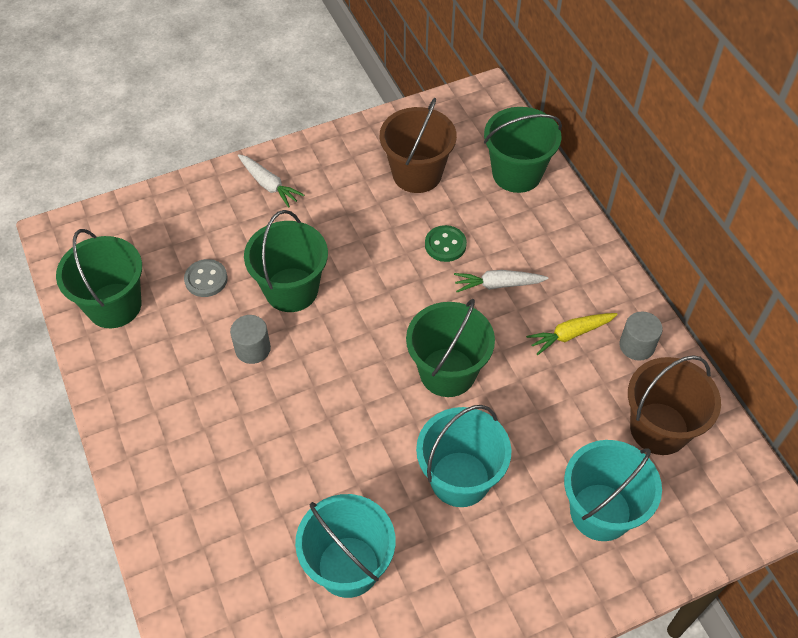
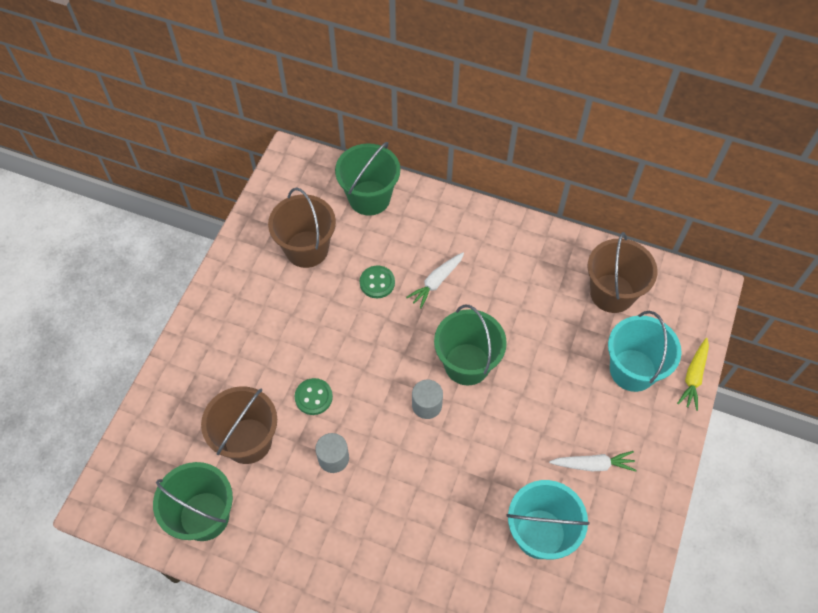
camera: 45 degrees left, 5 degrees up
grey button [184,259,228,297] -> brown bucket [201,386,277,464]
white carrot [238,154,304,208] -> white carrot moved to [549,451,637,471]
green bucket [244,210,328,312] -> green button [295,378,333,415]
turquoise bucket [416,405,512,507] -> none
yellow carrot [526,313,618,355] -> yellow carrot moved to [677,338,709,411]
grey cylinder [619,311,663,361] -> grey cylinder moved to [412,380,443,419]

